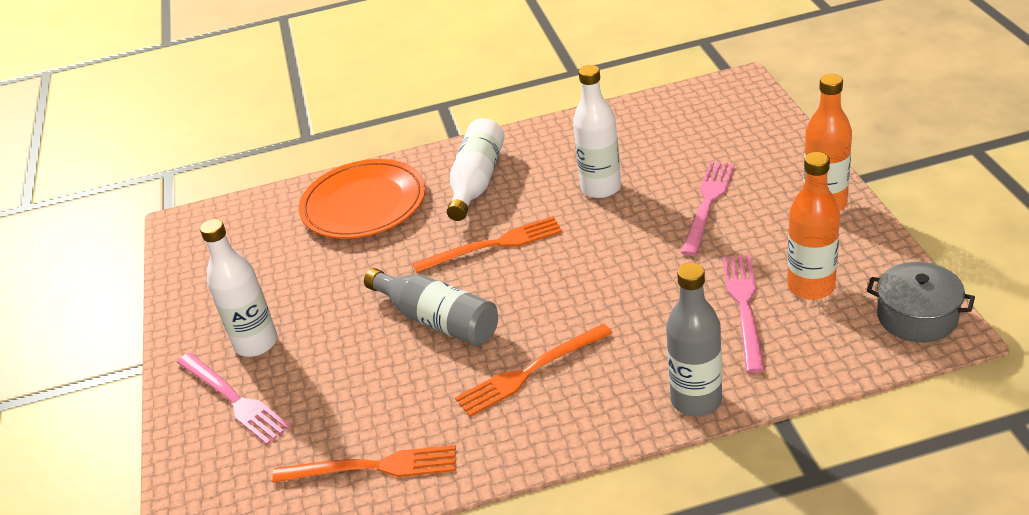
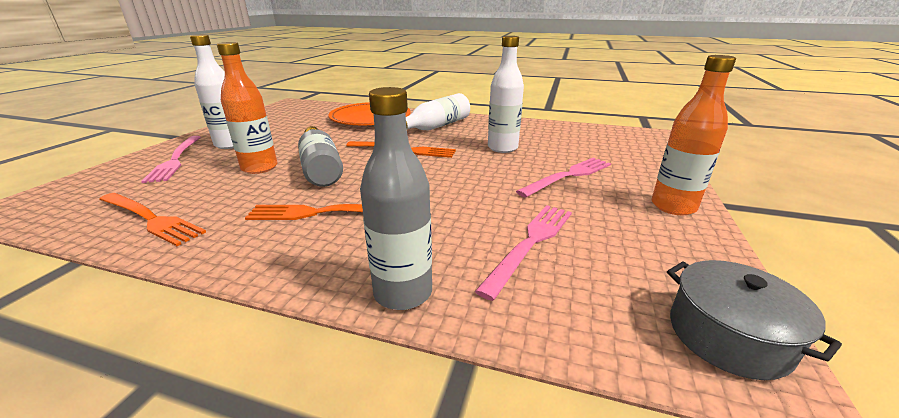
camera: 25 degrees right, 10 degrees down
orange bottle [787,152,840,300] -> orange bottle moved to [217,42,278,174]

